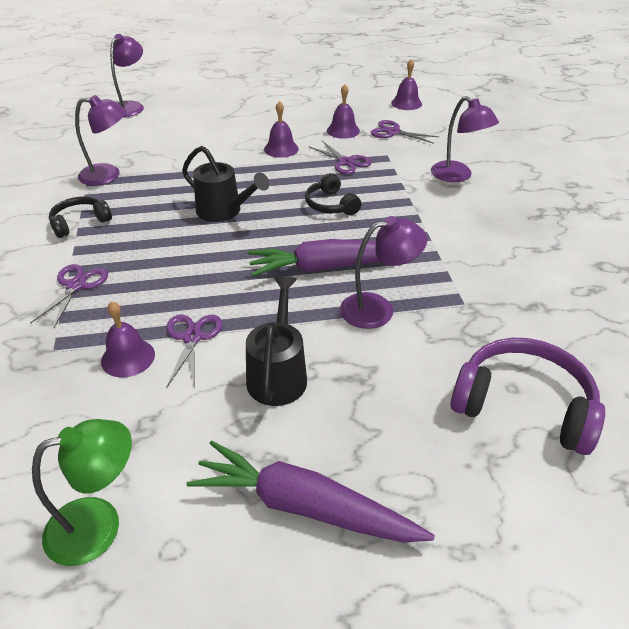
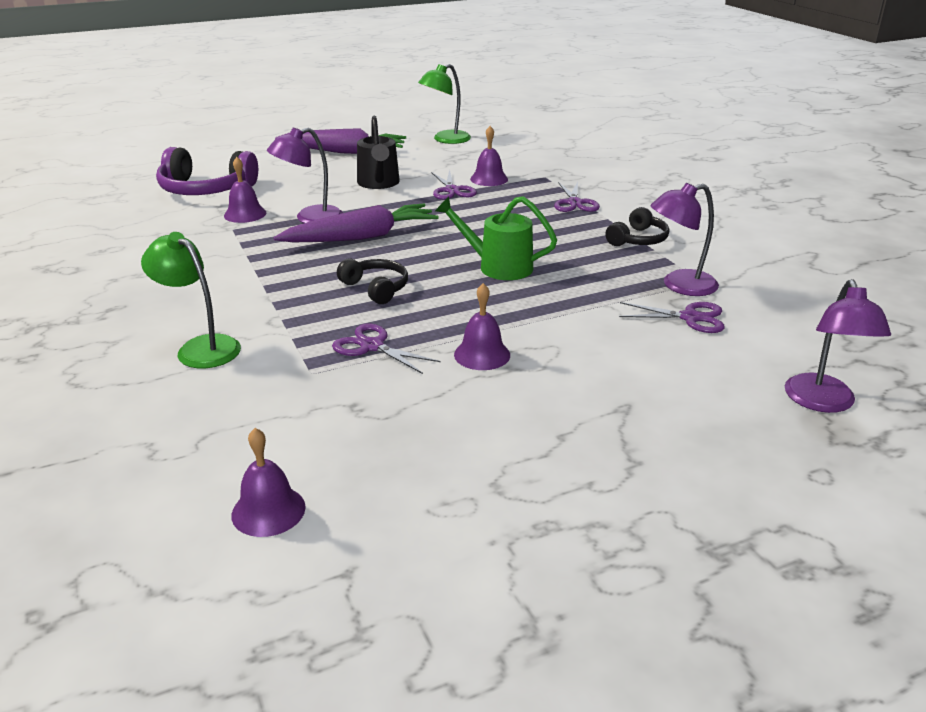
camera: 165 degrees right, 10 degrees down
black watering can [182,146,269,222] -> green watering can [435,196,557,280]
purple bell [327,84,360,139] -> purple bell moved to [224,157,266,223]
purple scissors [371,120,439,144] -> purple scissors moved to [619,302,725,333]
purple lamp [431,96,499,182] -> green lamp [141,232,241,368]

